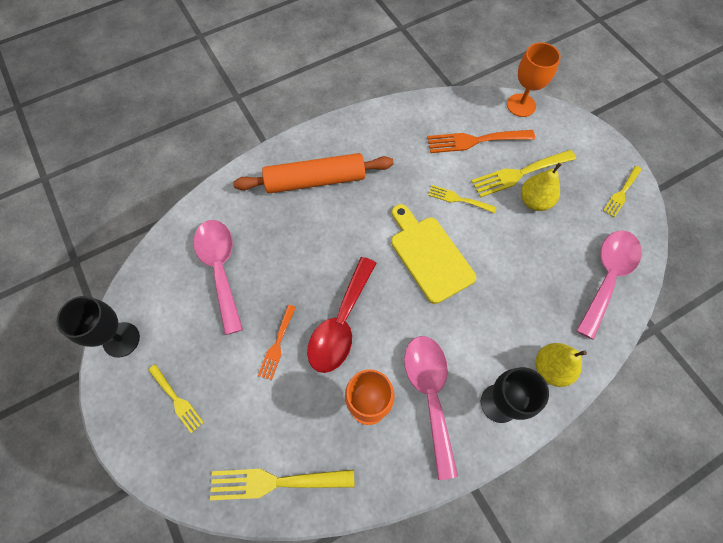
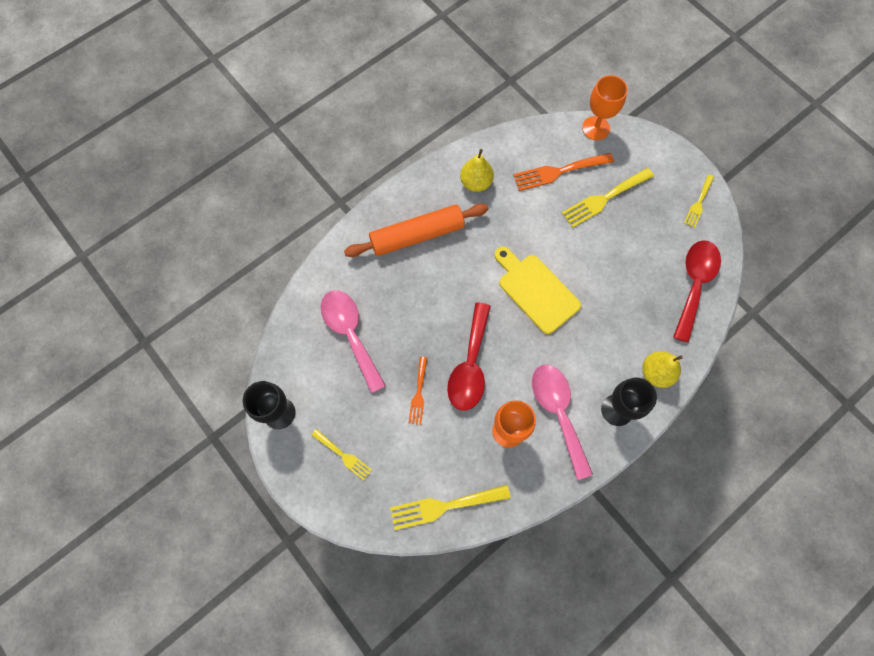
camera: 10 degrees left, 5 degrees up
yellow fork [428,185,497,213] -> none
yellow pear [521,163,562,211] -> yellow pear moved to [460,149,494,192]
pink spoon [576,230,642,340] -> red spoon [673,240,721,343]

